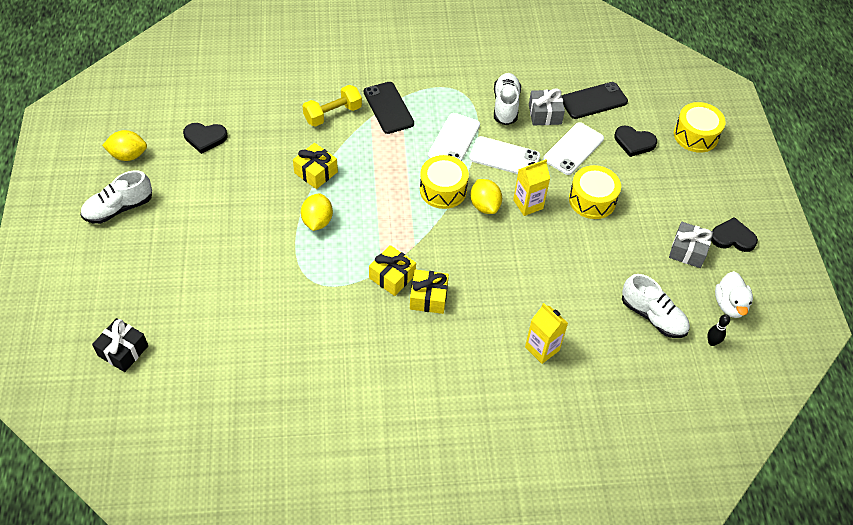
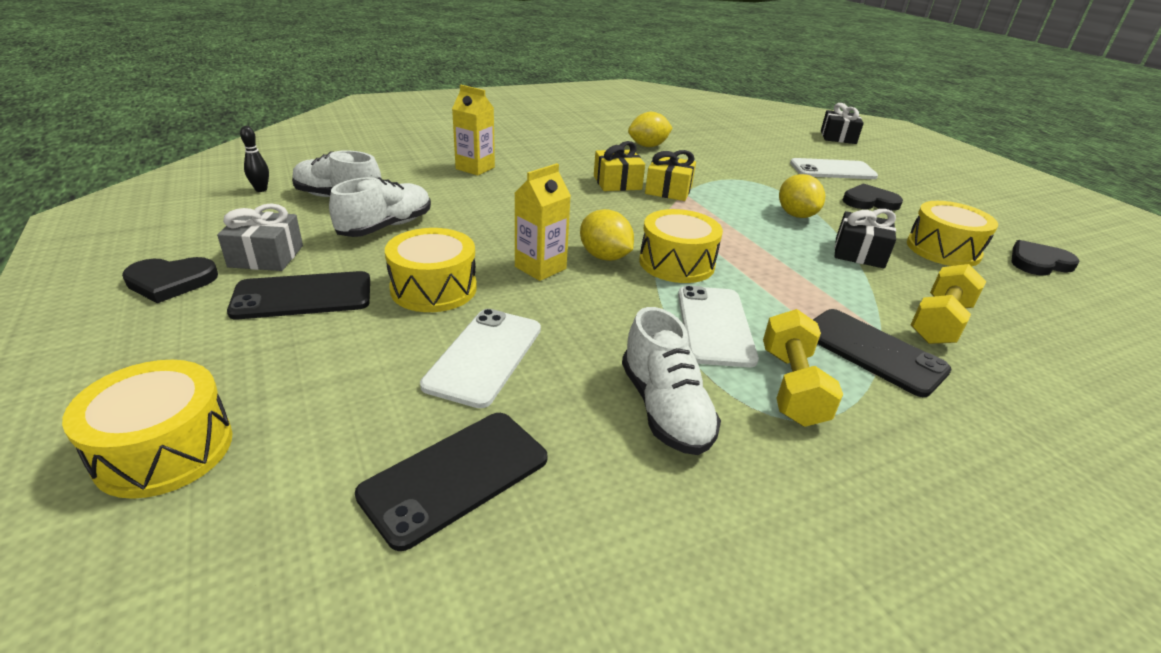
camera: 160 degrees right, 20 degrees down
white shoe [81,170,152,224] -> white shoe moved to [329,177,431,237]
yellow lemon [102,130,147,161] -> yellow lemon moved to [628,112,672,147]
yellow gift [293,143,338,189] -> black gift [834,209,896,268]
white phone [469,136,540,174] -> white phone moved to [790,158,878,179]
grey gift [529,88,565,126] -> none
black heart [614,125,657,157] -> black heart moved to [843,183,903,211]
white duck [715,271,753,318] -> none
none -> black phone [227,271,370,319]
none -> yellow dumbbell [763,309,843,427]
none -> yellow drum [907,201,998,267]

